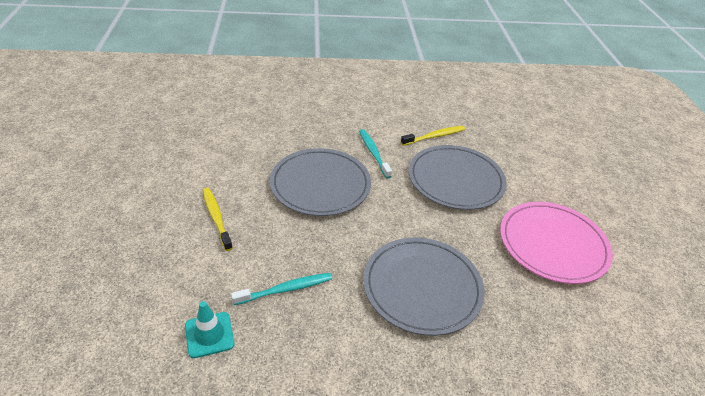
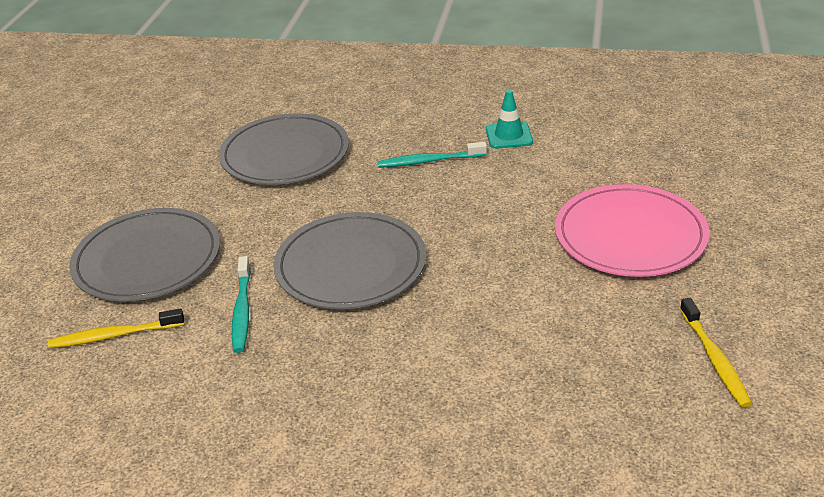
camera: 160 degrees left, 5 degrees down
yellow toothbrush [203,188,233,251] -> yellow toothbrush moved to [680,298,752,408]
pink plate [500,202,613,284] -> pink plate moved to [555,184,710,277]

